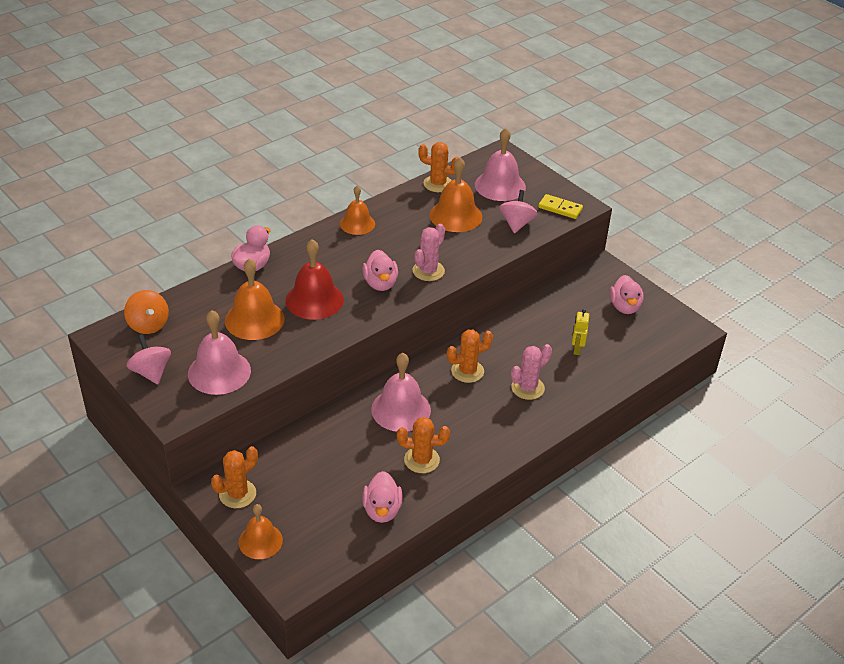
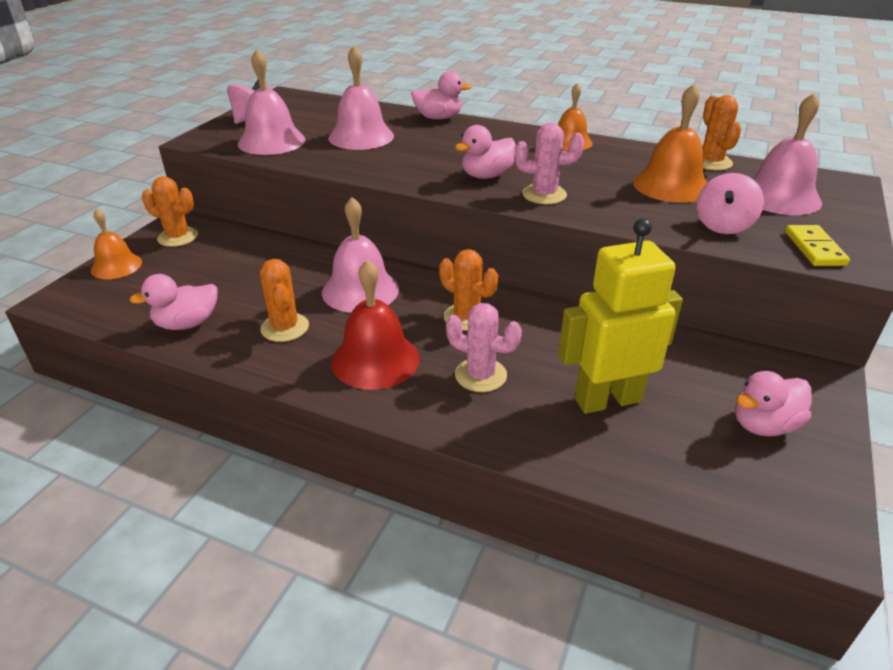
camera: 65 degrees right, 5 degrees down
orange spinning top [124,290,169,334] -> none
orange bell [225,258,285,340] -> pink bell [328,46,394,150]
red bell [285,239,344,320] -> red bell moved to [331,259,420,390]
pink spinning top [499,190,538,233] -> pink spinning top turned 135 degrees clockwise [697,173,764,234]
yellow robot [572,309,589,355] -> yellow robot [558,219,683,414], size x2.24

